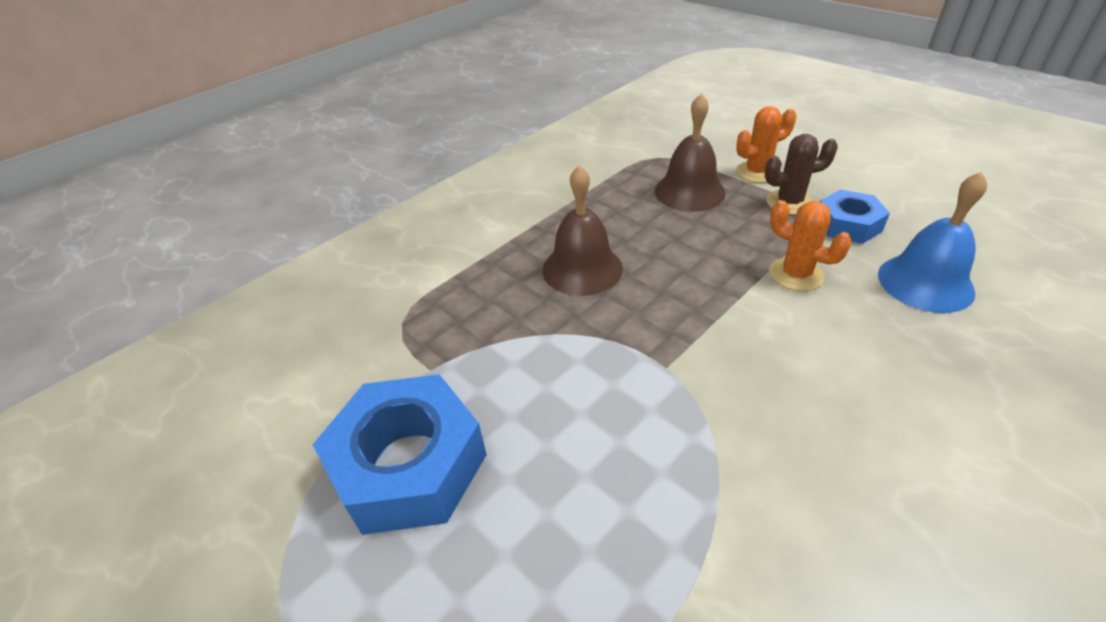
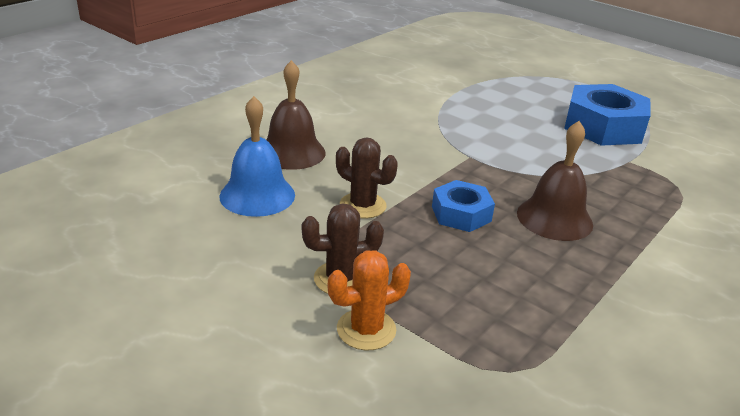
camera: 170 degrees right, 10 degrees down
brown bell [654,93,726,212] -> brown bell moved to [266,60,326,170]
orange cactus [769,200,852,291] -> brown cactus [336,137,398,218]
blue nut [820,190,890,244] -> blue nut moved to [432,180,495,232]

